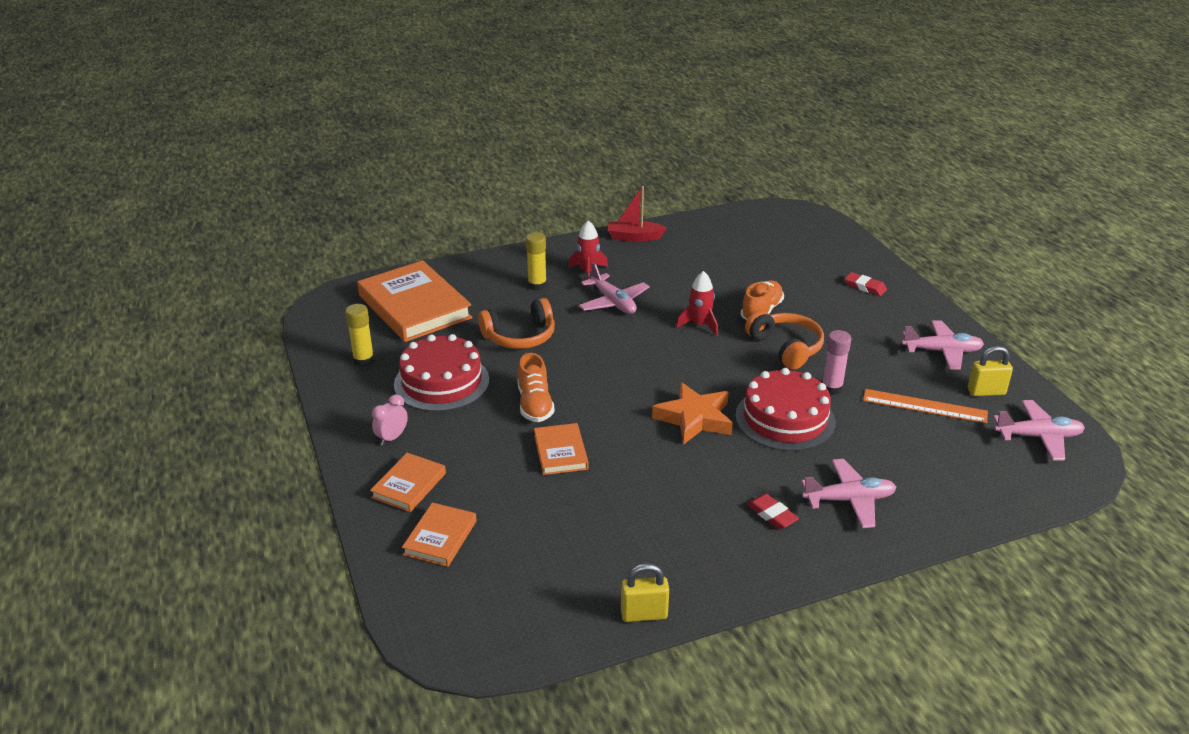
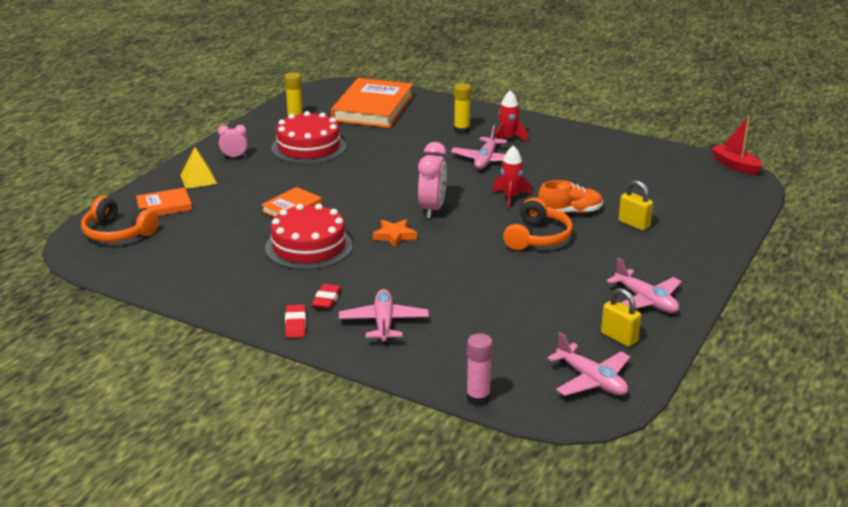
camera: 50 degrees right, 5 degrees down
orange book [370,453,446,512] -> yellow pyramid [180,147,217,189]
orange headphones [478,298,555,349] -> orange headphones moved to [81,196,159,242]
orange shoe [517,353,555,422] -> none
red boat [608,186,667,242] -> red boat moved to [711,116,762,175]
yellow padlock [621,563,669,622] -> yellow padlock moved to [618,180,653,231]
orange star [652,382,733,444] -> orange star [373,219,417,248], size x0.63
red cake [735,368,836,451] -> red cake moved to [265,204,353,270]
pink plane [801,459,896,528] -> pink plane turned 135 degrees counterclockwise [339,289,429,344]
pink glue stick [822,330,851,395] -> pink glue stick moved to [466,333,493,406]
red eraser [844,272,887,296] -> red eraser moved to [285,305,306,338]
orange ruler [863,389,988,423] -> none
none -> pink clock [418,142,447,218]

